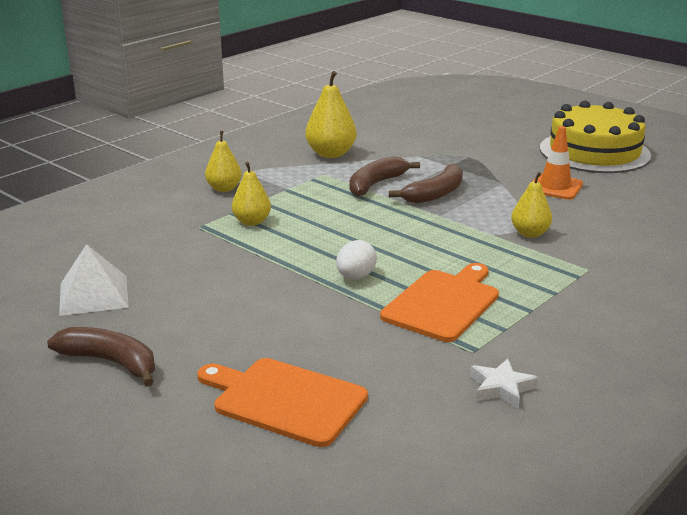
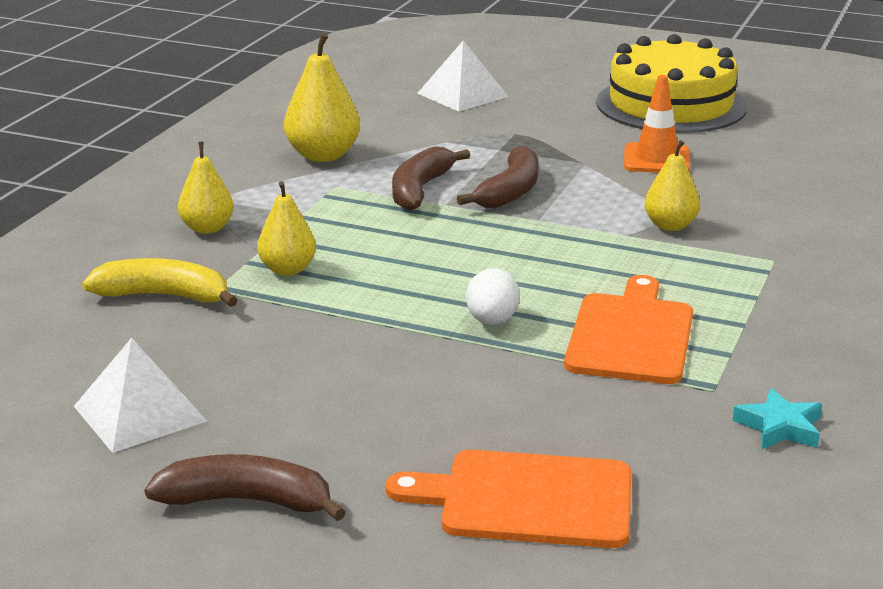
camera: 20 degrees left, 0 degrees up
white star [470,359,538,409] -> turquoise star [733,388,822,449]
none -> yellow banana [82,258,238,307]
none -> white pyramid [417,41,509,111]

